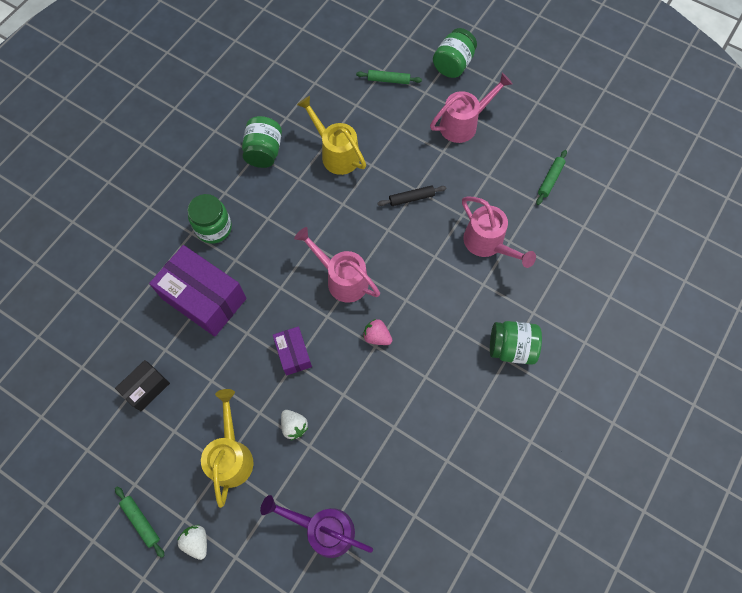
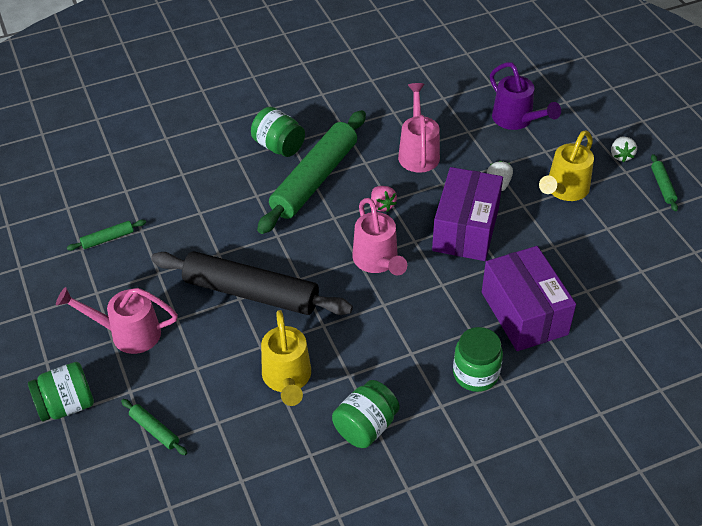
camera: 145 degrees left, 20 degrees down
black box [115,360,170,411] -> none
purple box [273,326,312,376] -> purple box [432,167,503,261], size x1.91
black rolling pin [377,185,446,206] -> black rolling pin [151,251,353,315], size x2.49
pink watering can [462,196,536,268] -> pink watering can moved to [398,83,440,173]
none -> green rolling pin [257,110,366,234]

